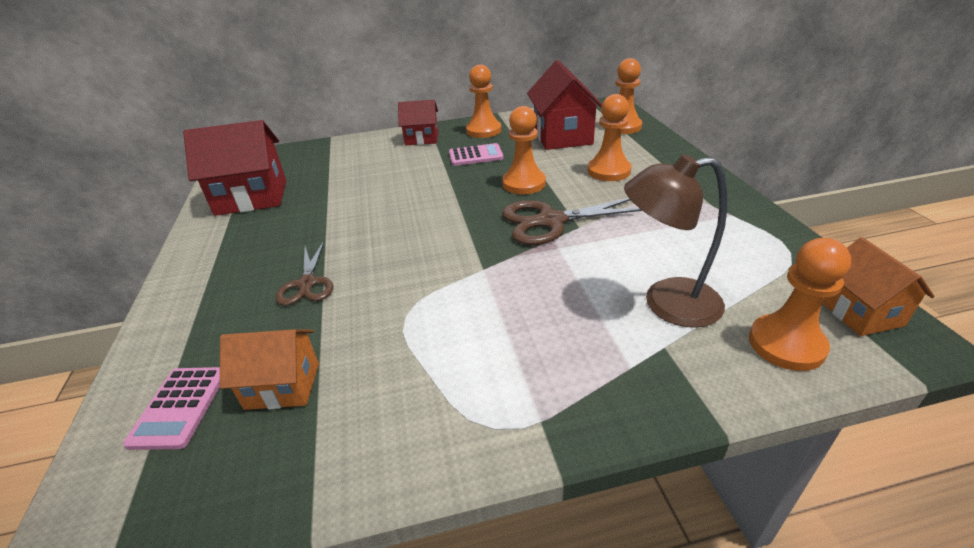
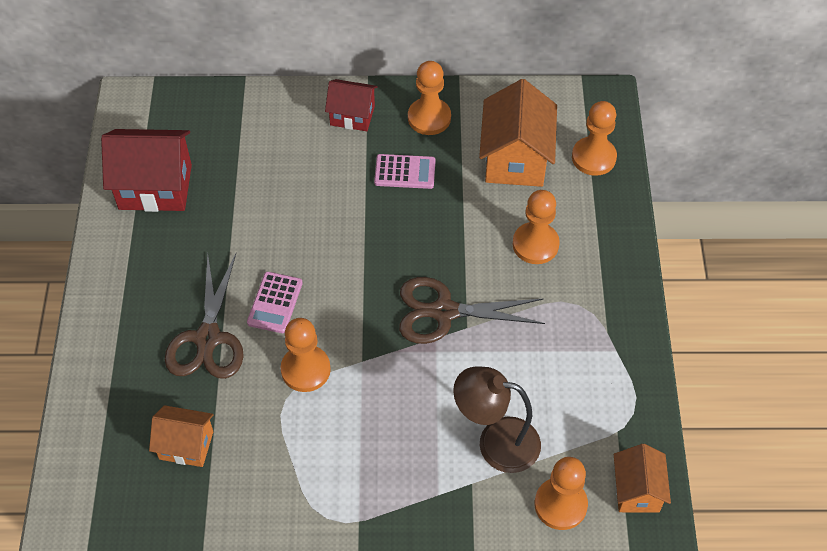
camera: 10 degrees right, 20 degrees up
pink calculator [123,367,220,450] -> pink calculator moved to [247,272,303,333]
brown scissors [275,241,333,306] -> brown scissors [165,254,244,379], size x1.60
orange pawn [502,106,546,194] -> orange pawn moved to [280,318,331,392]
red house [527,60,602,150] -> orange house [479,79,557,187]

